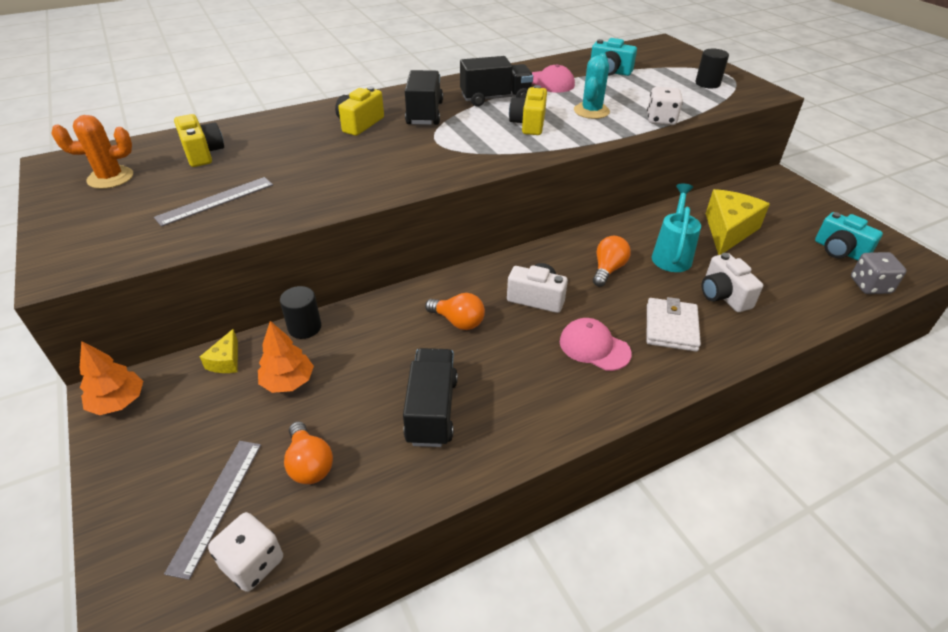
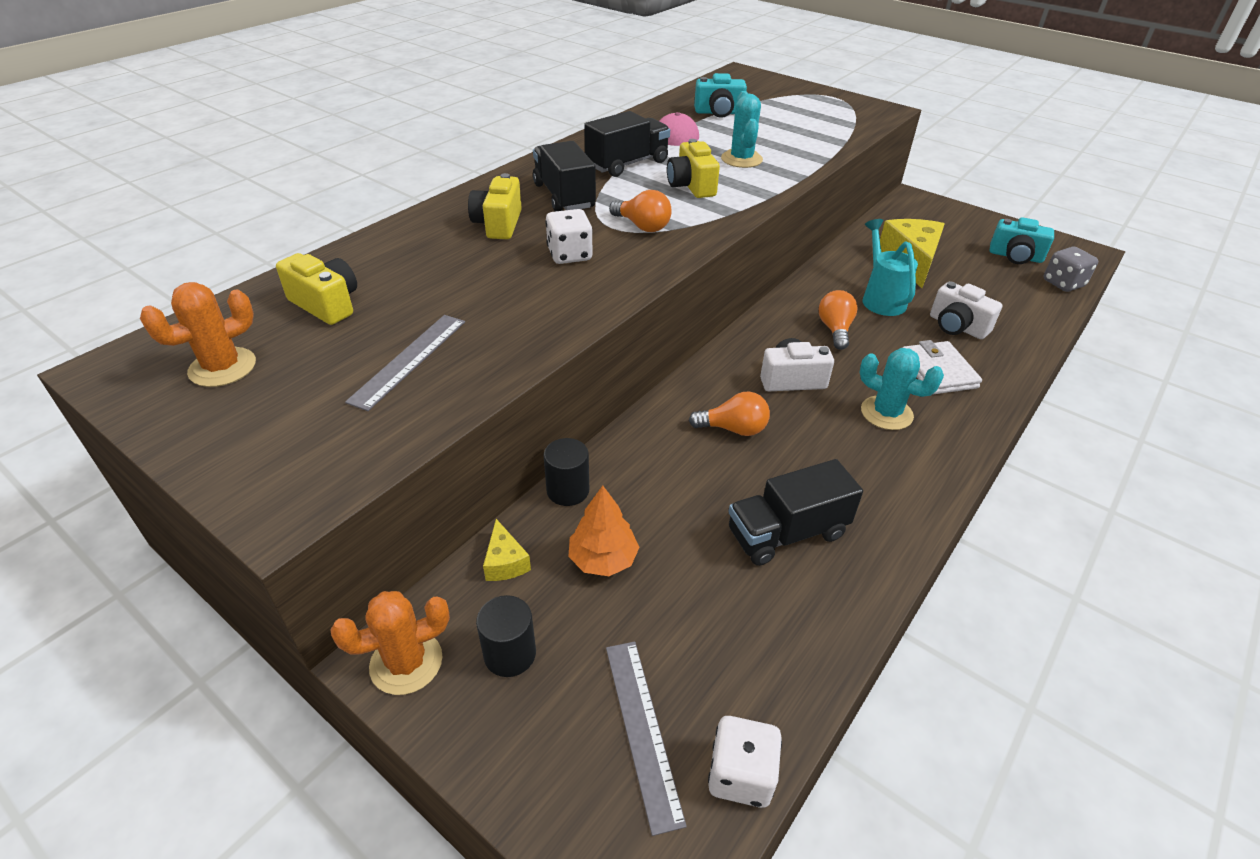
camera: 25 degrees left, 0 degrees up
orange tree [80,341,143,415] -> orange cactus [330,591,450,695]
orange light bulb [284,421,333,484] -> orange light bulb moved to [609,190,672,232]
black truck [403,348,458,447] -> black truck turned 90 degrees counterclockwise [728,459,863,566]
pink cap [560,318,632,371] -> turquoise cactus [860,348,944,430]
white dice [647,87,683,125] -> white dice moved to [545,209,593,264]
black cylinder [695,49,729,88] -> black cylinder moved to [476,595,536,677]

